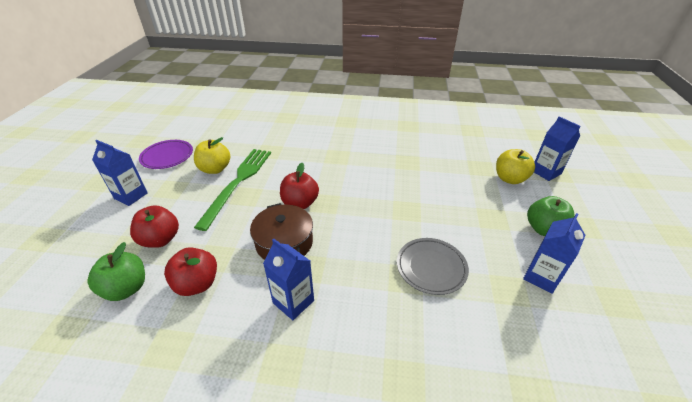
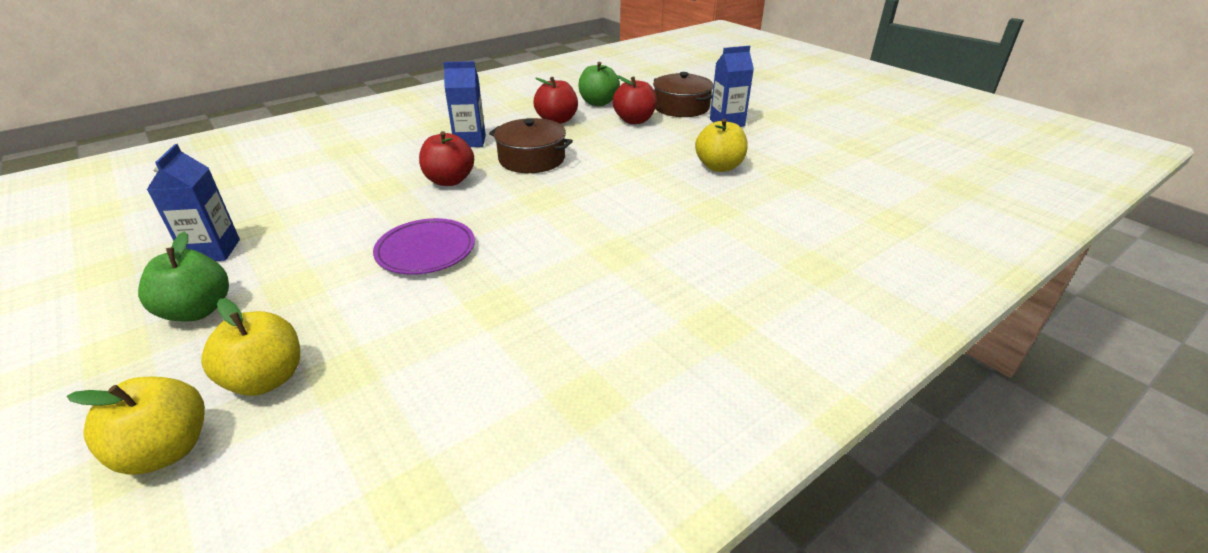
camera: 135 degrees right, 5 degrees down
purple plate [139,140,193,169] -> purple plate moved to [373,218,475,275]
green fork [194,149,271,231] -> none
red apple [280,163,319,209] -> red apple moved to [419,131,474,186]
grey plate [397,238,469,295] -> none
blue carton [534,116,580,181] -> yellow apple [67,377,205,475]
none -> brown pot [653,72,714,117]

